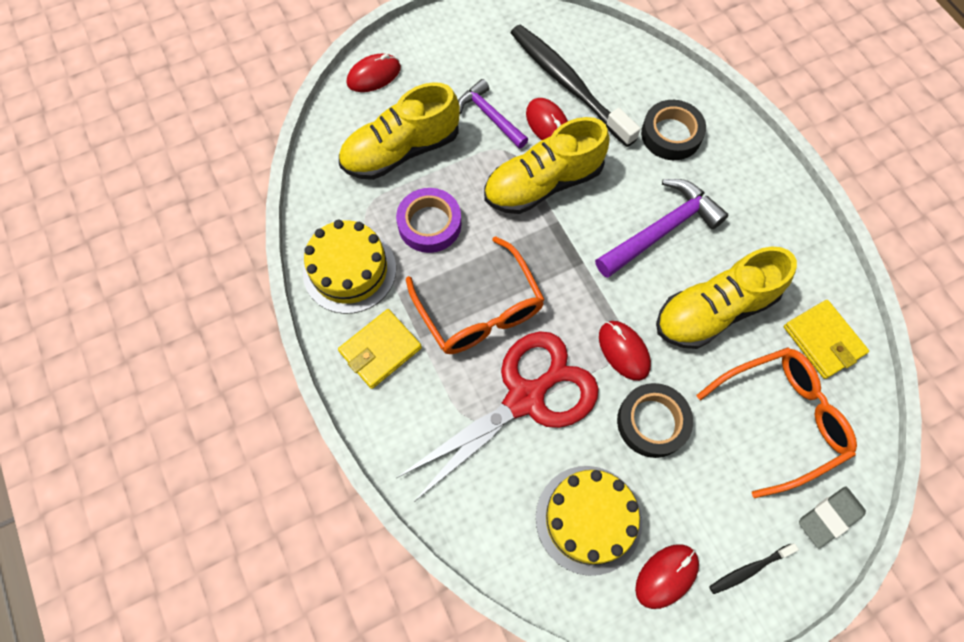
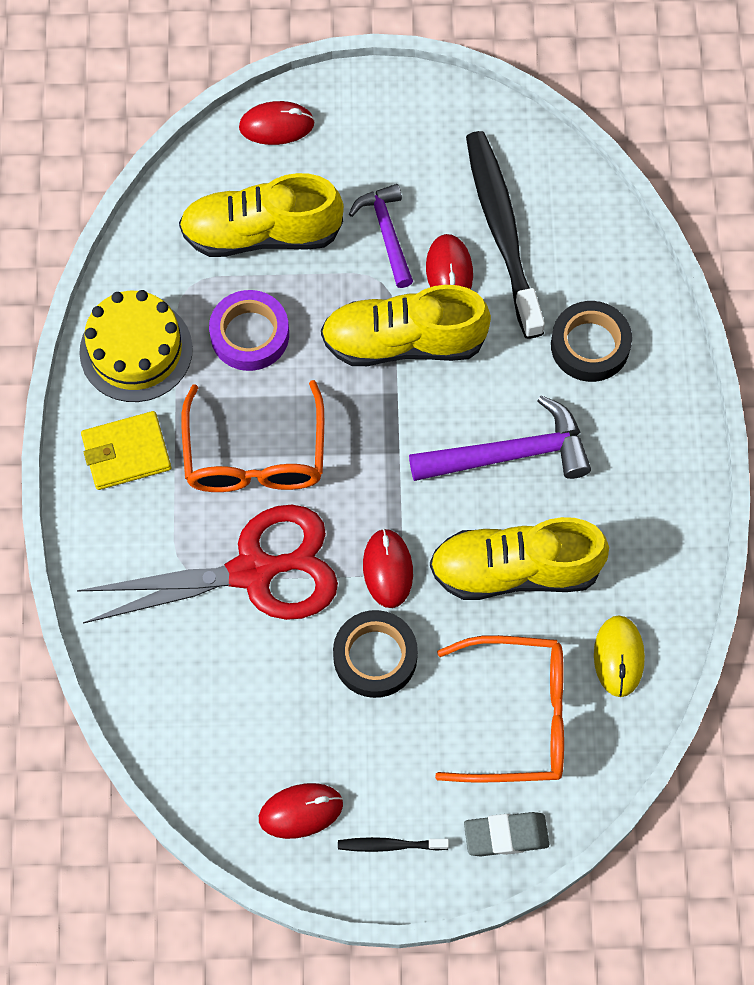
camera: 25 degrees right, 0 degrees up
yellow cake [536,466,642,576] -> none
yellow wallet [784,300,869,379] -> yellow mouse [594,615,645,697]

